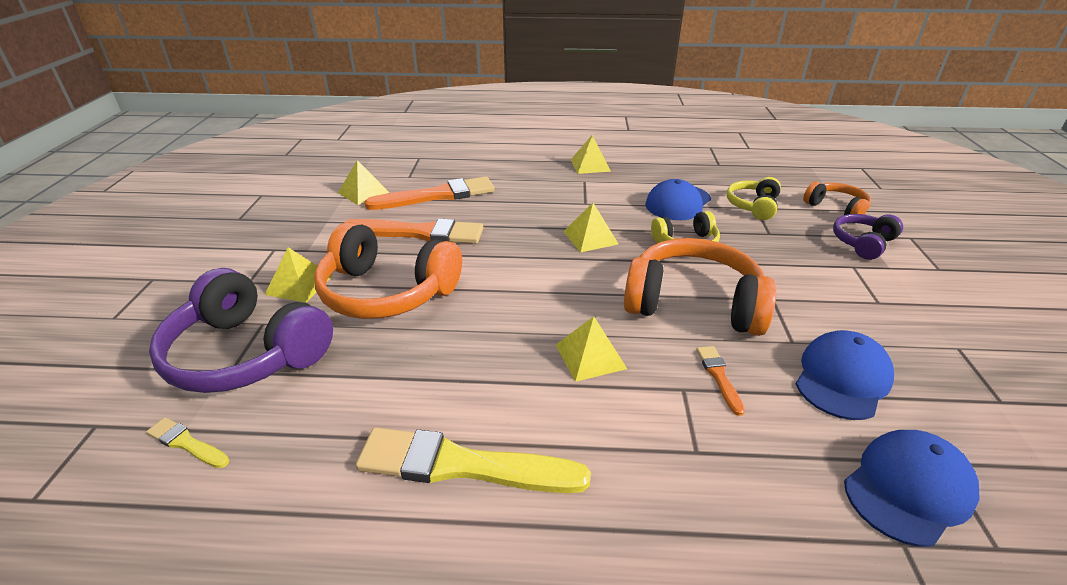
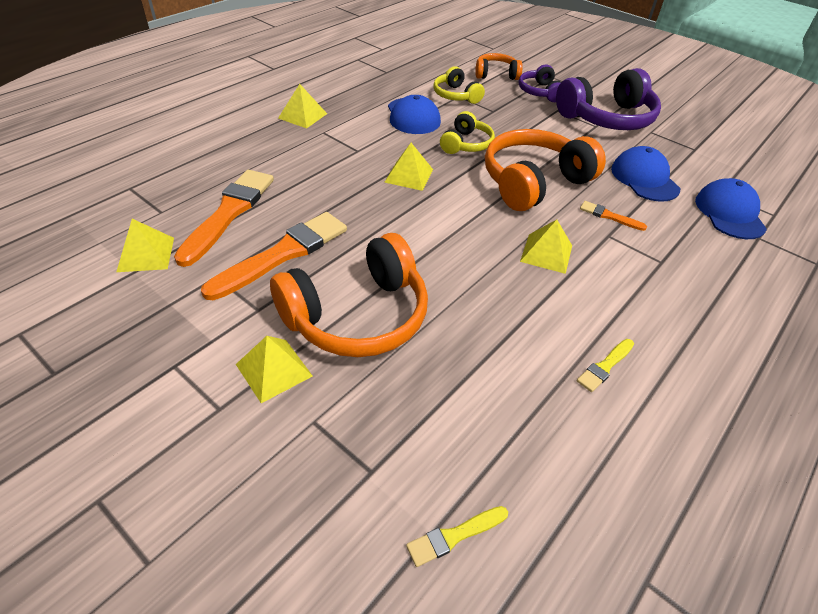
camera: 55 degrees left, 10 degrees up
purple headphones [149,268,333,393] -> purple headphones moved to [556,68,661,130]
yellow brush [356,427,591,493] -> yellow brush [577,339,634,392], size x0.46

